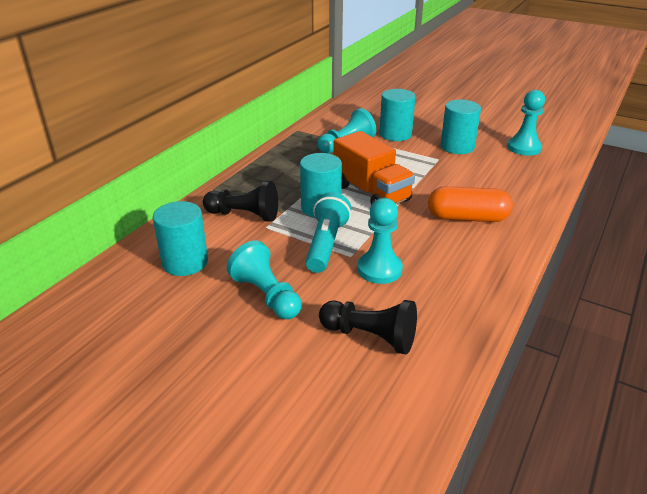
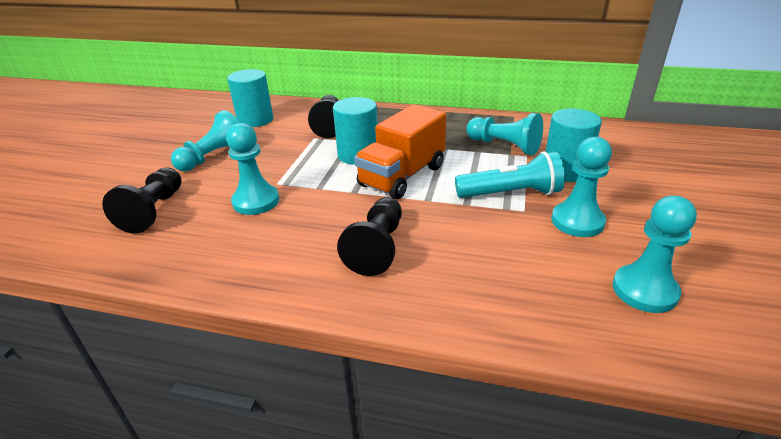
camera: 75 degrees right, 0 degrees up
turquoise flashlight [305,192,351,273] -> turquoise flashlight moved to [455,151,565,198]
orange capsule [428,186,513,222] -> black pawn [337,197,402,276]
turquoise cylinder [441,100,481,154] -> turquoise pawn [551,137,612,237]

